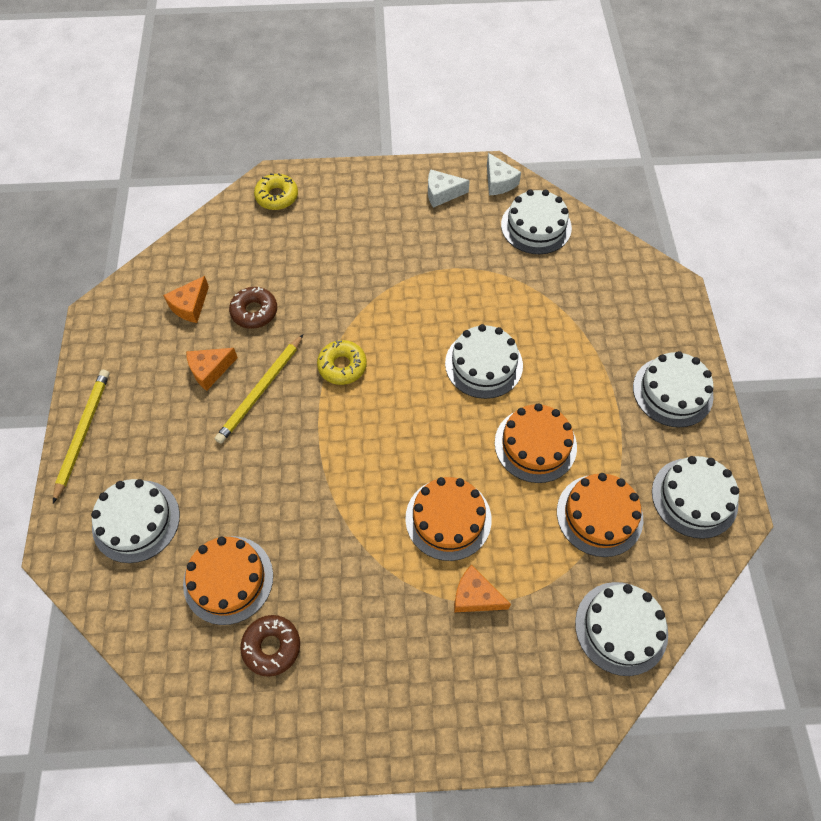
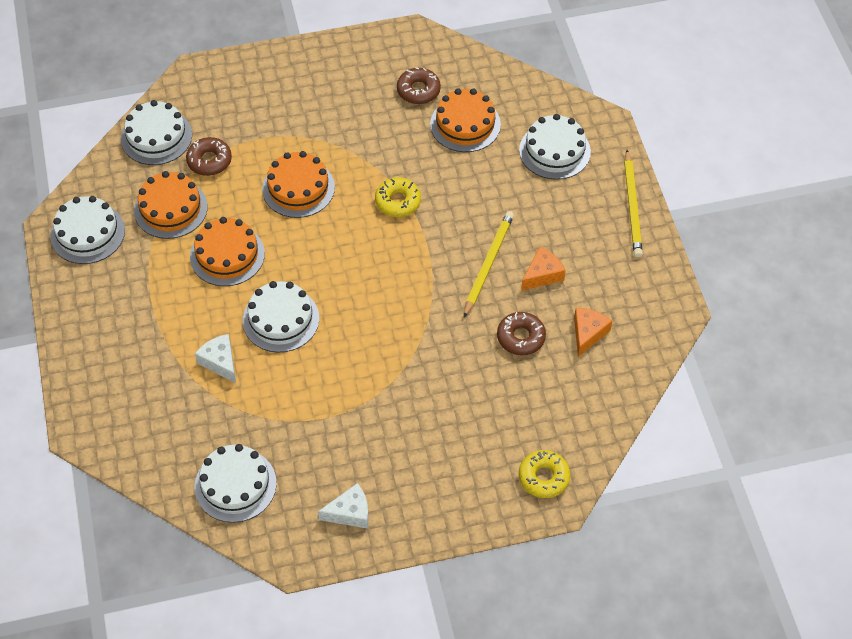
camera: 170 degrees right, 5 degrees down
yellow donut [317,340,367,385] -> yellow donut moved to [375,177,421,217]
orange cheese [454,565,511,612] -> none
white cheese [487,153,521,195] -> white cheese moved to [195,334,236,383]
white cake [633,351,714,428] -> none
none -> brown donut [186,137,232,176]

